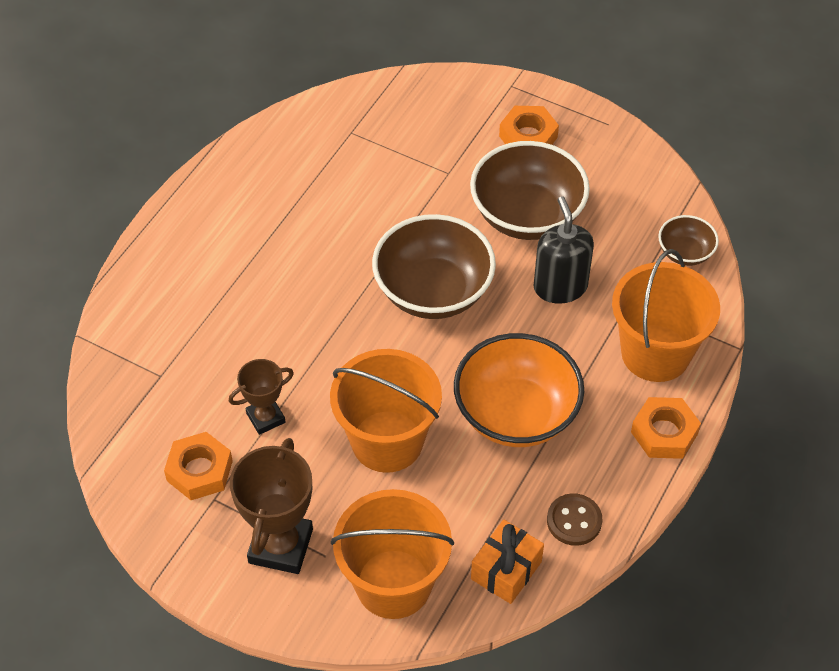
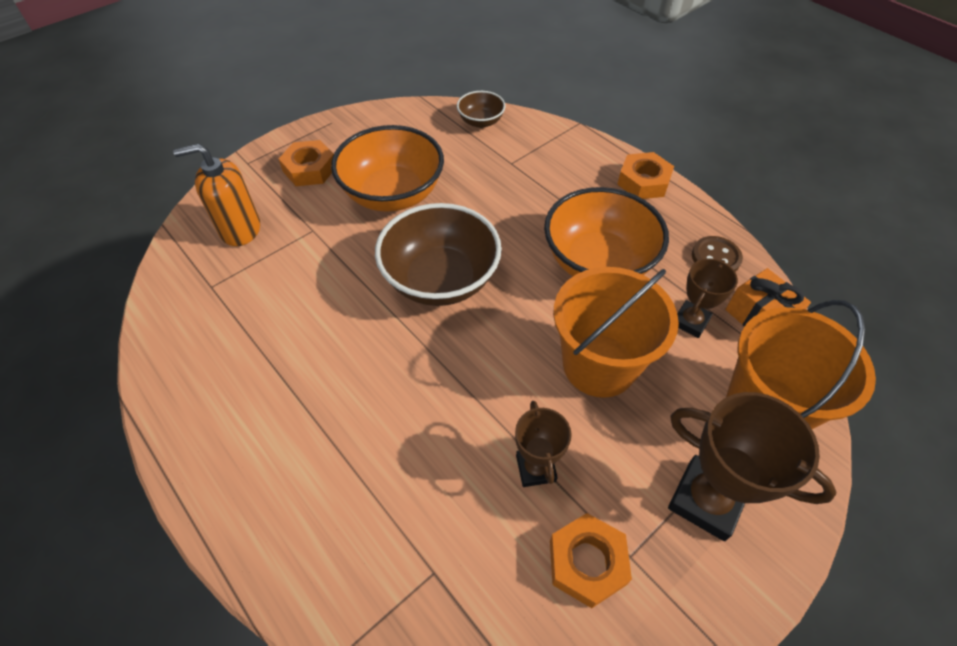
camera: 70 degrees left, 0 degrees up
brown bowl [470,141,590,240] -> orange bowl [331,125,444,212]
black soap dispenser [534,196,594,304] -> none
orange bucket [612,249,720,382] -> none
none -> orange soap dispenser [173,144,260,246]
none -> brown trophy [677,258,738,338]

